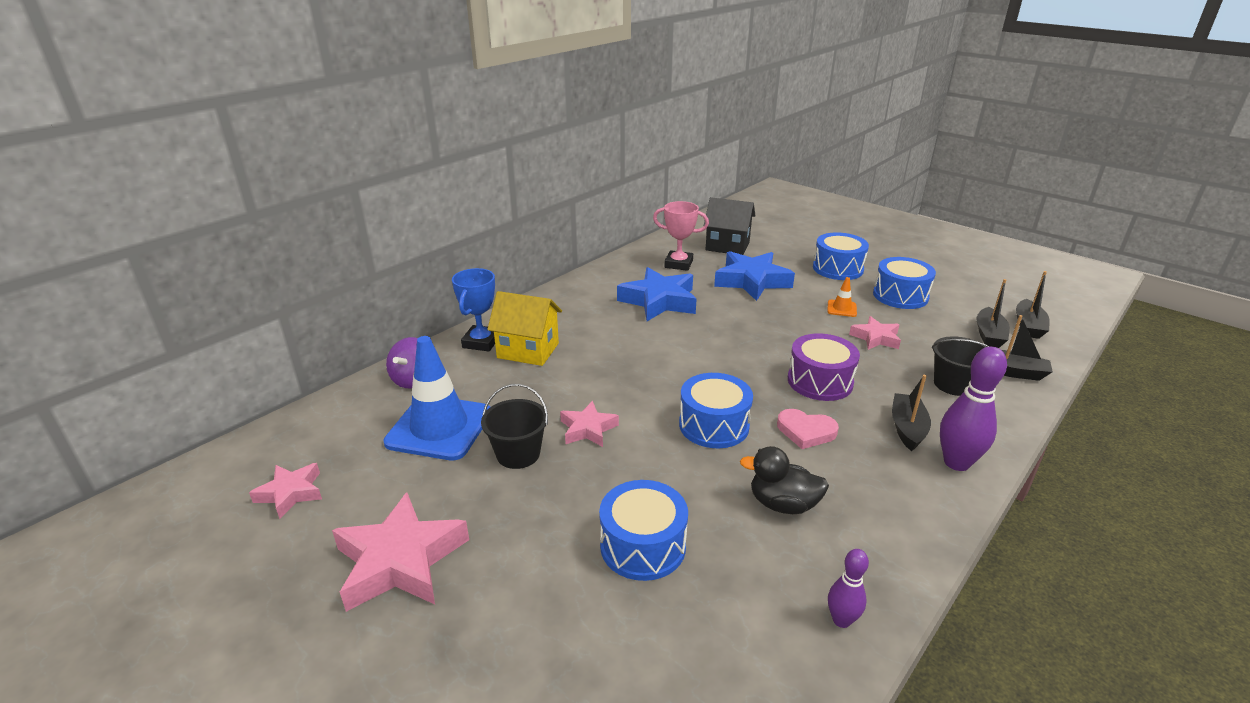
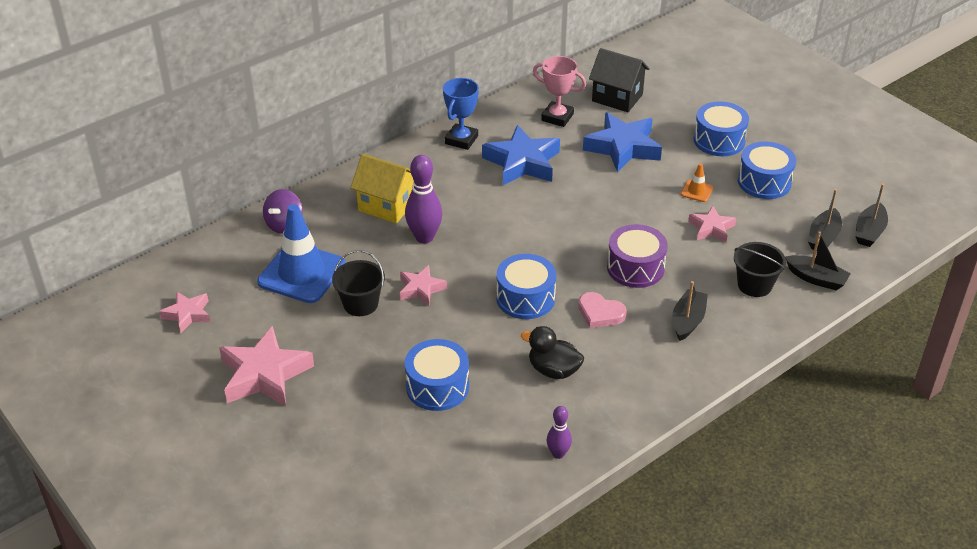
camera: 10 degrees right, 10 degrees up
blue trophy [452,268,495,351] -> blue trophy moved to [443,78,479,150]
purple bowling pin [940,346,1007,471] -> purple bowling pin moved to [405,155,442,243]

